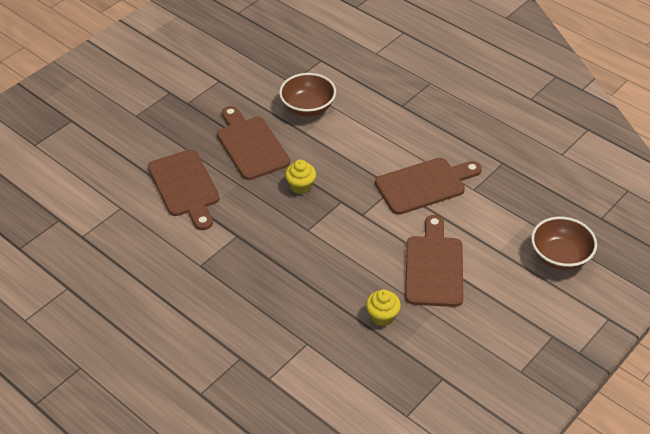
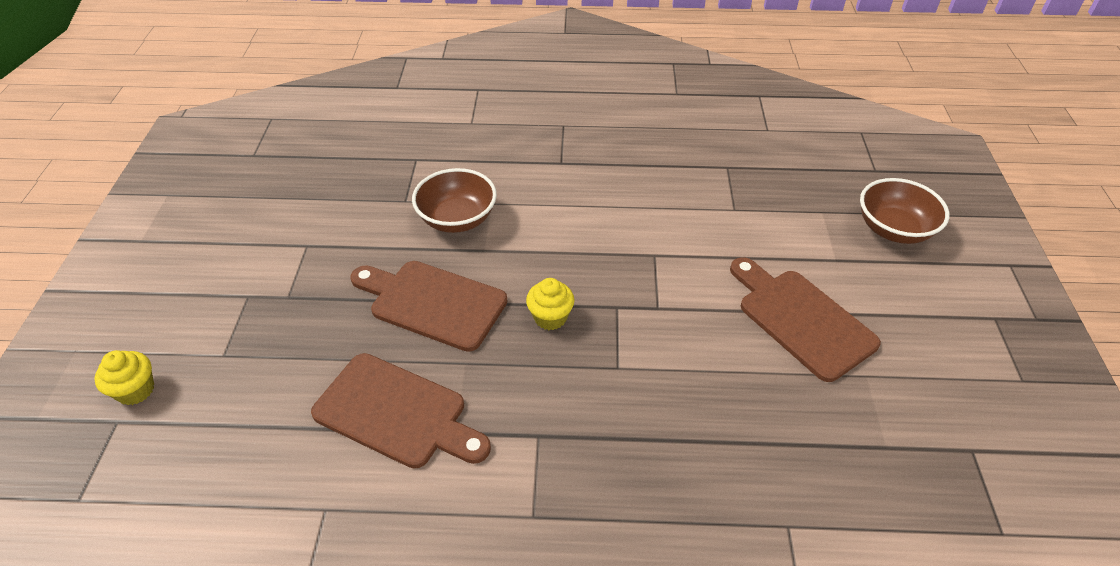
camera: 40 degrees left, 0 degrees up
yellow cupcake [366,289,401,326] -> yellow cupcake moved to [94,350,154,405]
brown cutting board [375,158,482,215] -> none

